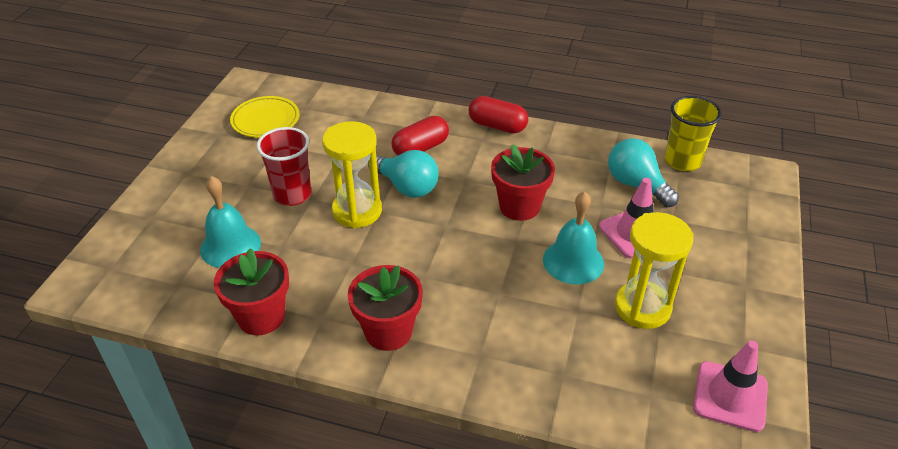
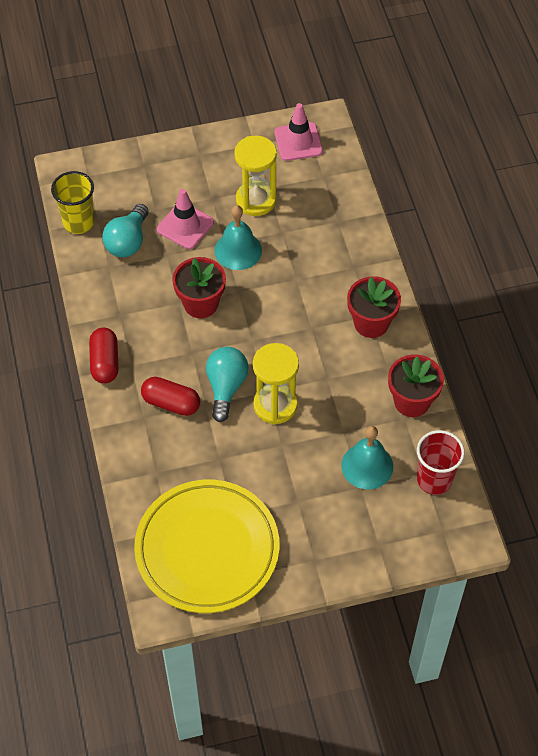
camera: 120 degrees left, 15 degrees up
yellow plate [230,96,299,138] -> yellow plate [134,480,279,613], size x1.98
red cup [257,127,311,206] -> red cup moved to [417,430,465,495]

